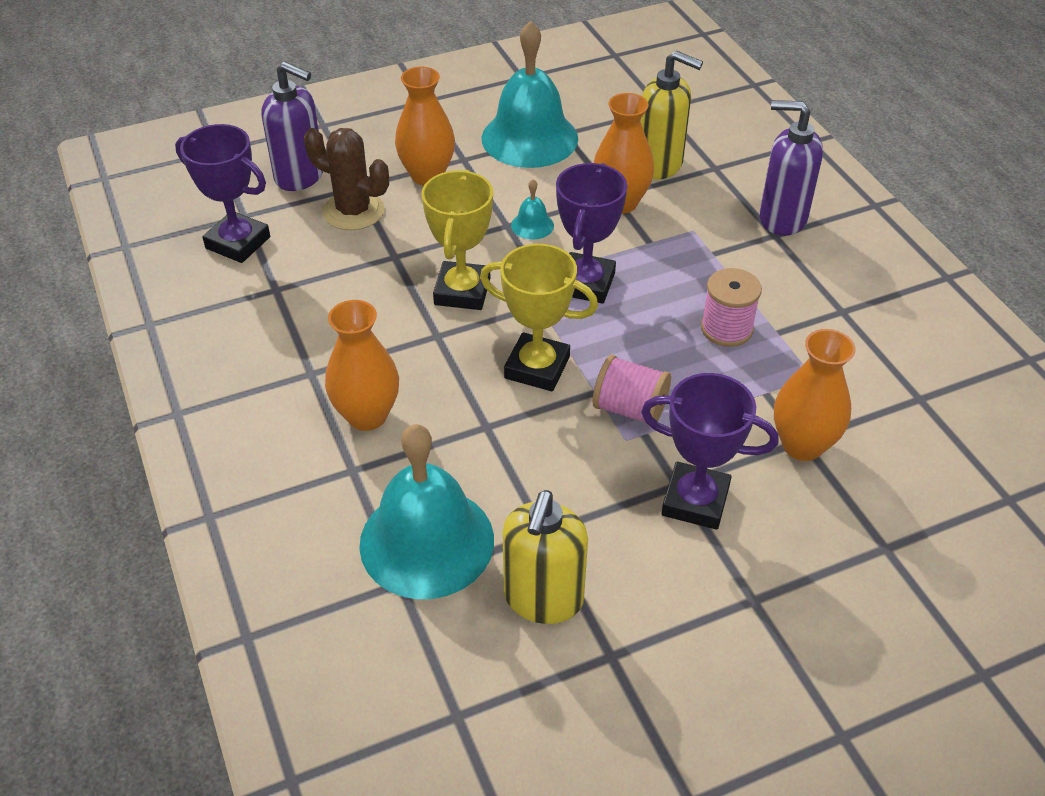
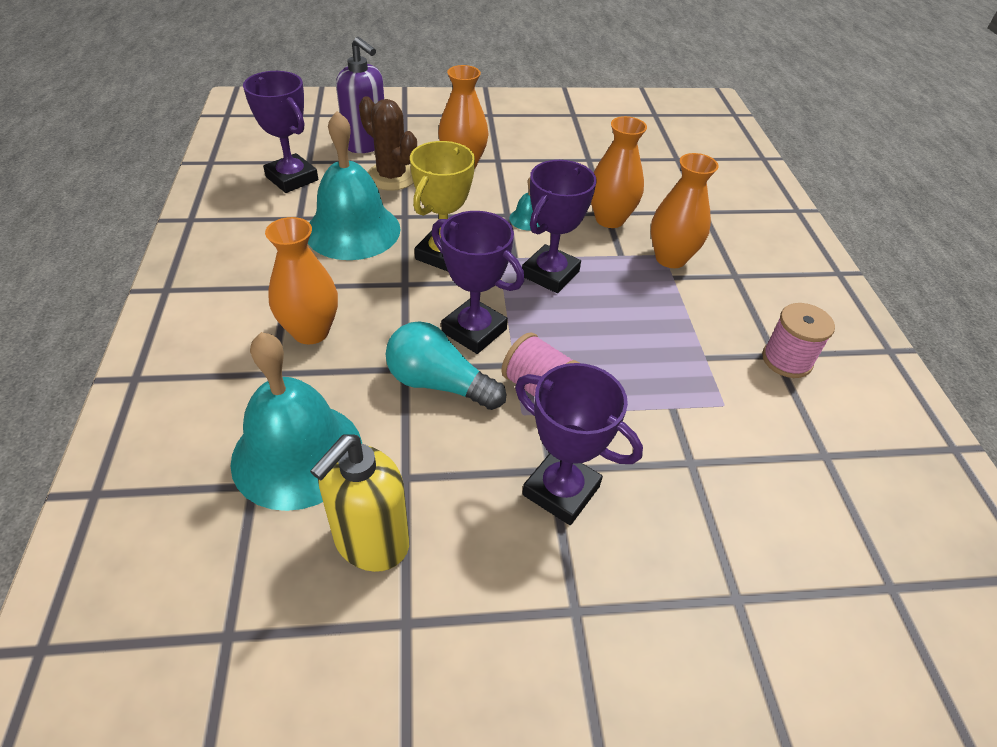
camera: 15 degrees right, 0 degrees up
yellow trophy [480,244,598,391] -> purple trophy [432,211,524,354]
turquoise bell [482,21,578,168] -> turquoise bell moved to [308,111,401,260]
yellow soap dispenser [640,50,703,179] -> none
pink spool [701,268,762,347] -> pink spool moved to [762,303,835,378]
purple soap dispenser [759,100,823,236] -> none
orange vase [774,329,856,461] -> orange vase moved to [651,153,719,268]
none -> turquoise light bulb [386,321,506,410]

